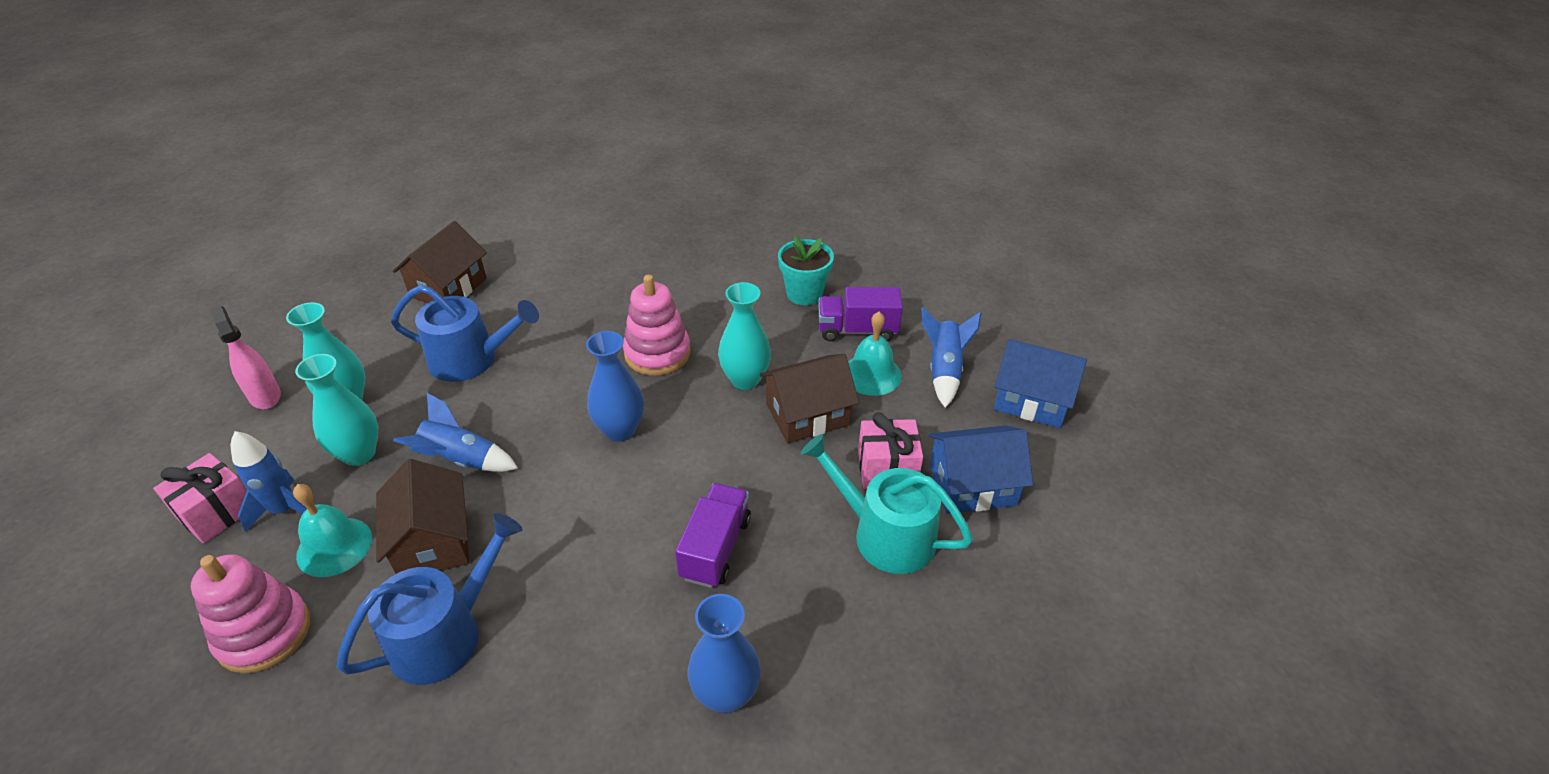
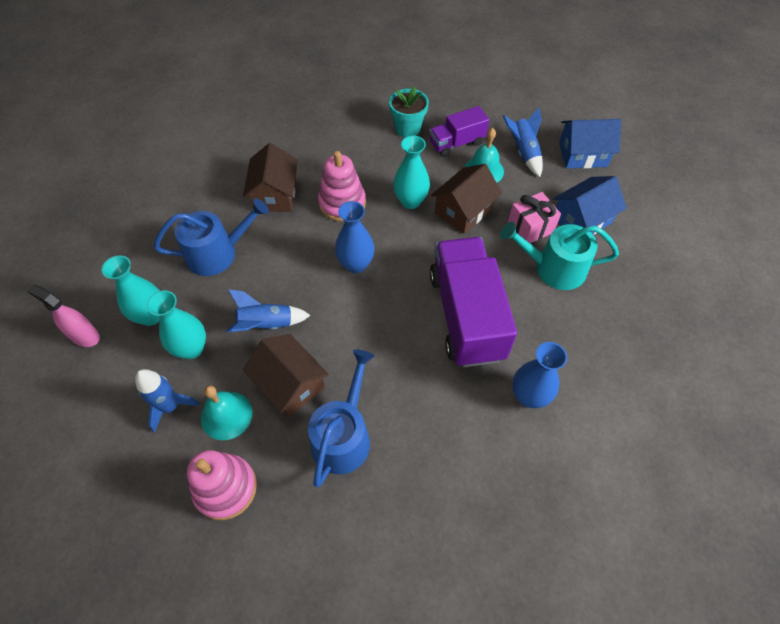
camera: 25 degrees left, 15 degrees up
pink gift [153,453,247,543] -> none
brown house [393,221,487,303] -> brown house moved to [243,143,298,212]
purple truck [675,483,751,588] -> purple truck [430,237,517,367], size x1.87

